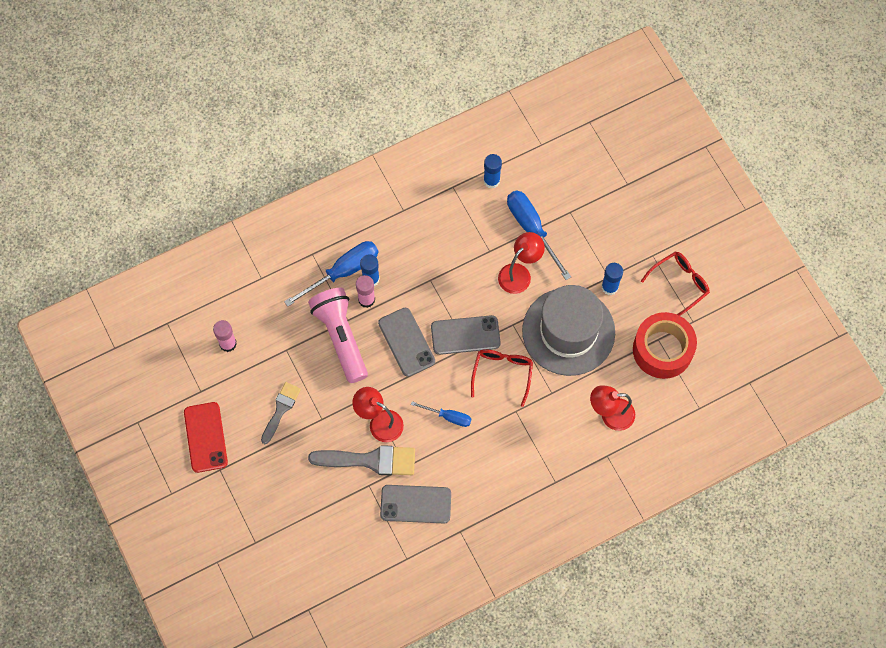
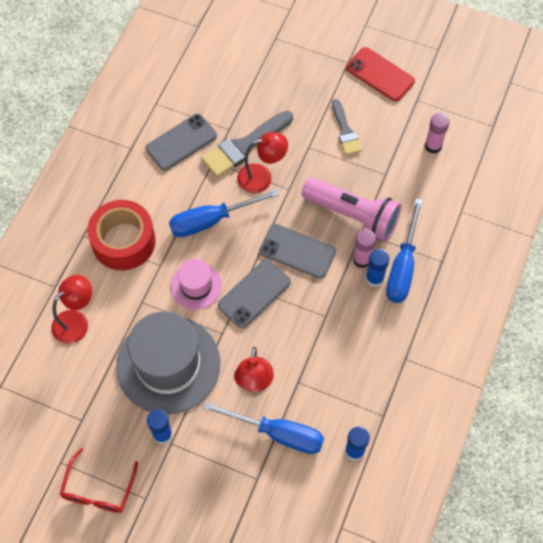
camera: 140 degrees right, 5 degrees down
blue screwdriver [411,401,471,427] -> blue screwdriver [169,189,279,237], size x1.77
red glasses [471,349,533,407] -> pink hat [171,259,222,310]
red tape [633,312,697,379] -> red tape moved to [87,200,156,270]

